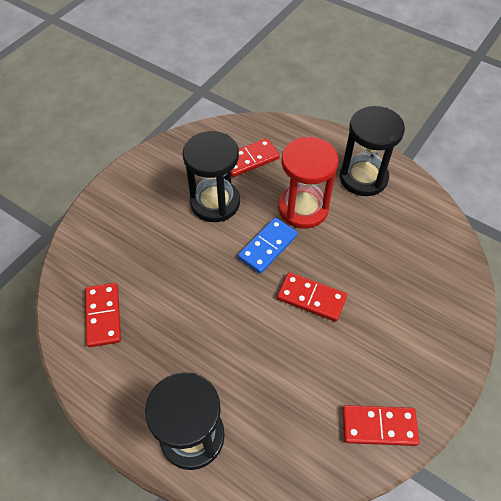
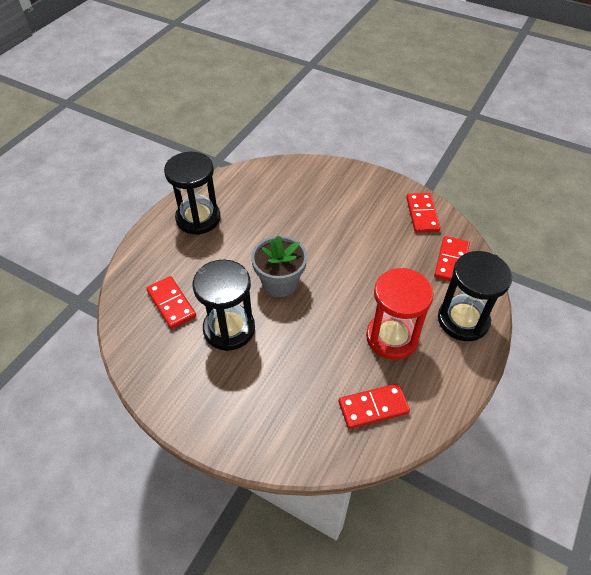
camera: 95 degrees left, 5 degrees down
blue domino [238,218,298,274] -> grey flower pot [251,235,307,297]
red domino [277,272,347,322] -> red domino moved to [434,236,470,281]
red hourglass [278,137,338,229] -> red hourglass moved to [366,268,434,360]

